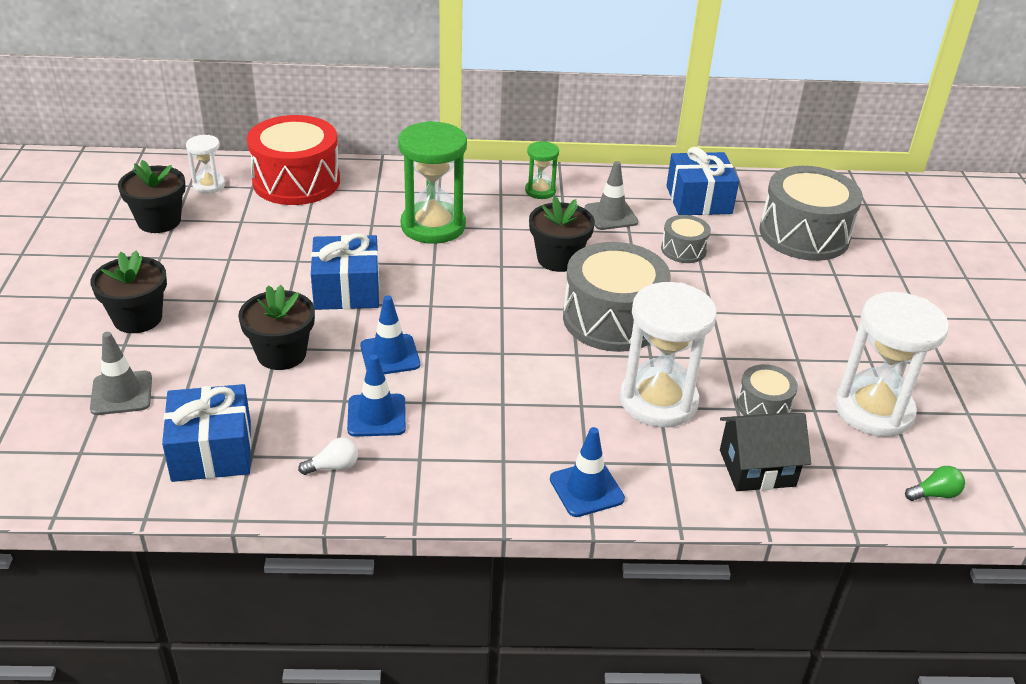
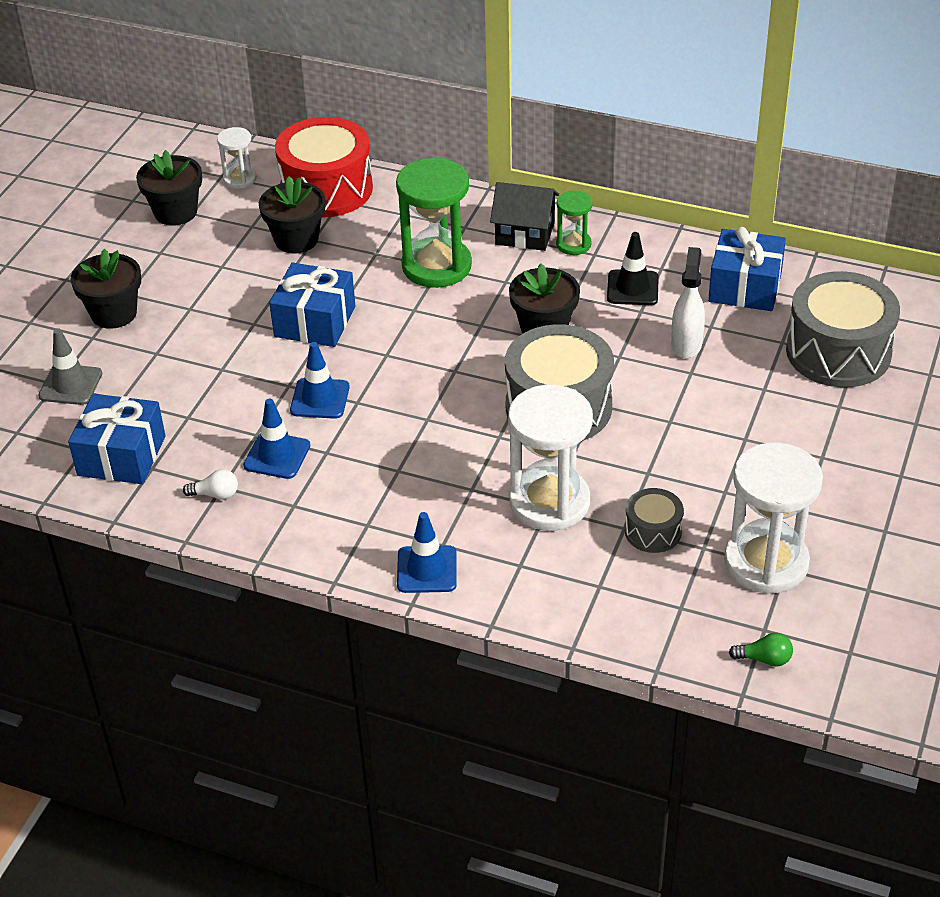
camera: 25 degrees right, 5 degrees up
black flower pot [238,285,315,370] -> black flower pot moved to [259,176,325,254]
grey traffic cone [584,161,638,230] -> black traffic cone [607,232,659,305]
grey drum [661,215,711,263] -> white spray bottle [671,247,705,358]
black house [720,413,811,491] -> black house moved to [490,182,559,251]

